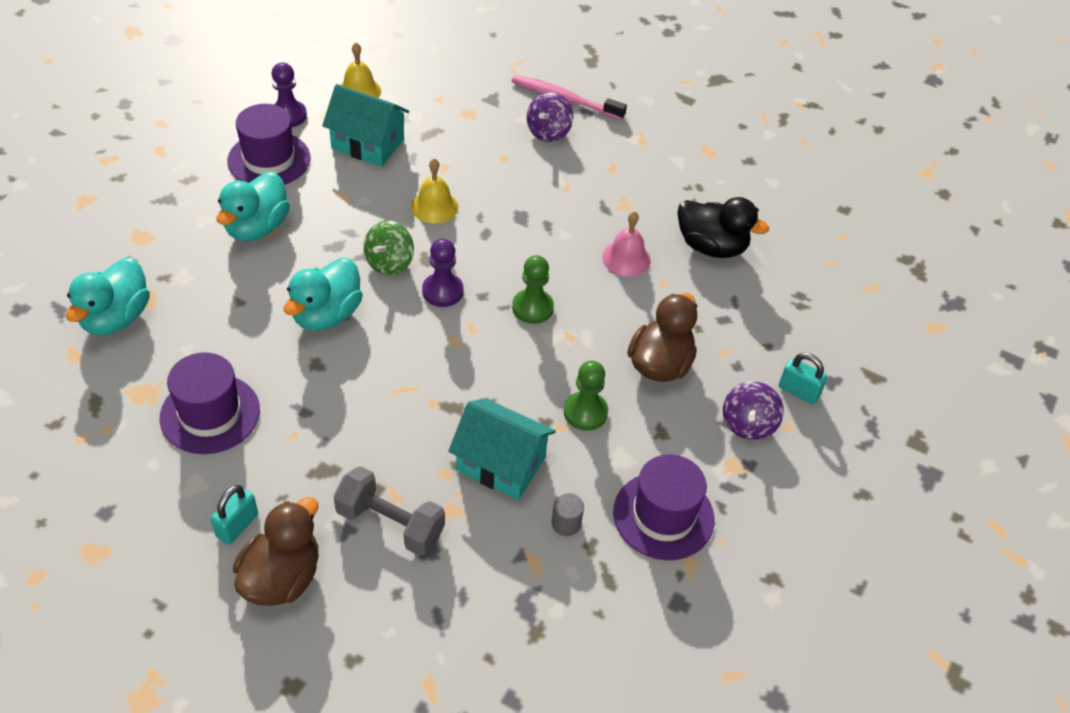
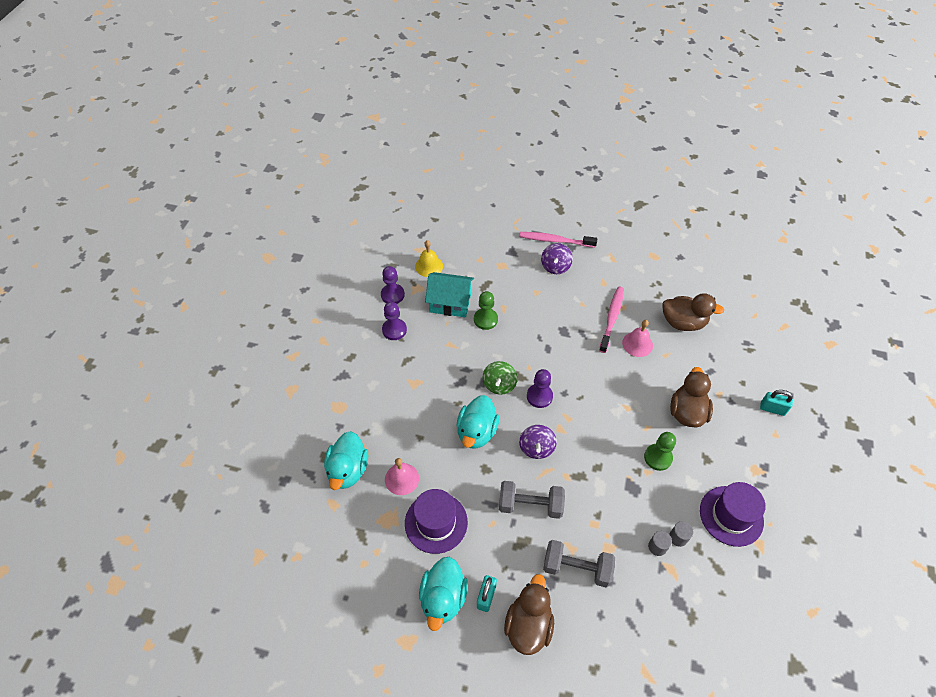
camera: 10 degrees left, 5 degrees up
turquoise duck [216,172,290,241] -> turquoise duck moved to [419,557,468,631]
purple hat [227,104,311,185] -> purple pawn [382,302,407,340]
yellow bell [411,158,458,224] -> none
turquoise house [448,398,556,500] -> none
green pawn [512,255,554,324] -> green pawn moved to [474,291,498,330]
black duck [677,197,769,258] -> brown duck [662,293,724,331]
purple spinning top [723,381,784,440] -> purple spinning top moved to [519,425,557,459]
none -> pink bell [385,458,419,495]
none -> grey dumbbell [499,481,565,519]
none -> pink toothbrush [599,287,624,353]
none -> grey cylinder [648,531,672,556]

